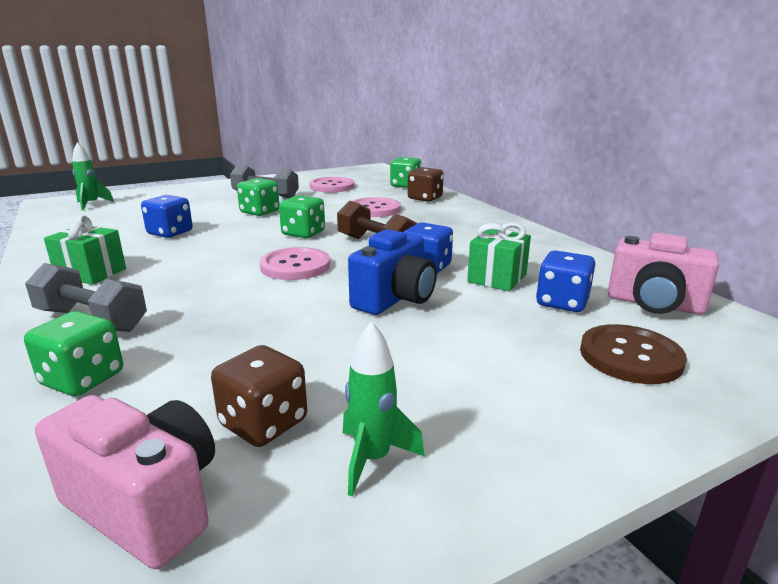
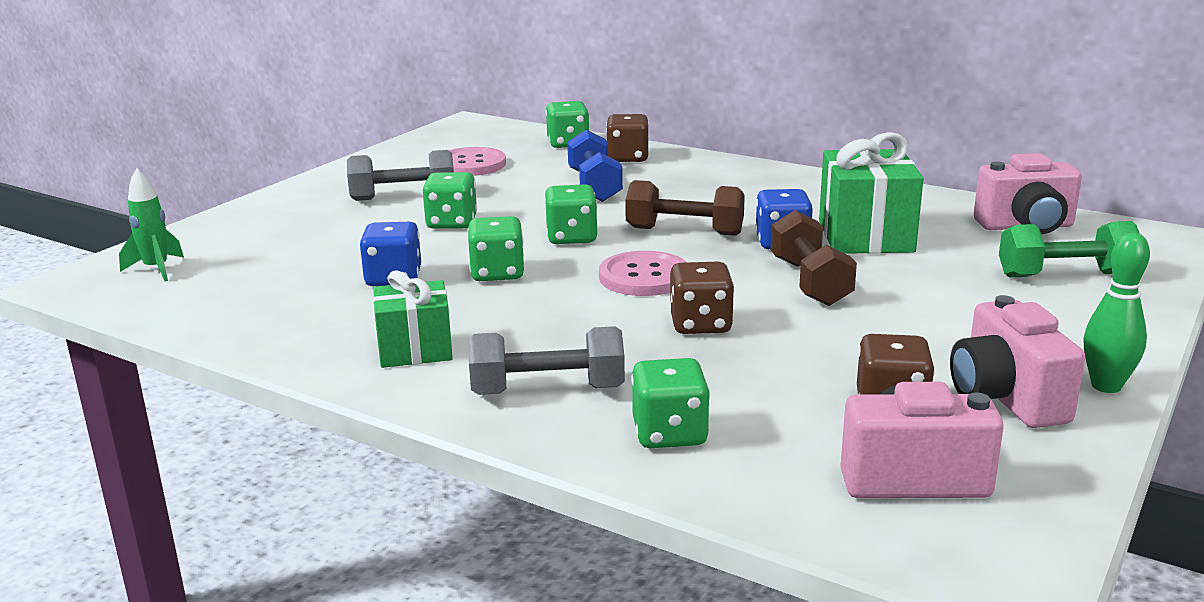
camera: 30 degrees left, 0 degrees up
green rocket [343,321,425,497] -> pink camera [950,295,1085,428]
blue camera [348,229,437,315] -> brown dumbbell [771,210,857,306]
pink button [353,197,401,217] -> blue dumbbell [567,130,623,202]
green gift [467,223,531,291] -> green gift [819,132,923,254], size x1.56
blue dice [536,251,595,312] -> none
brown button [580,324,687,384] -> green dumbbell [999,221,1140,278]
none -> green dice [467,216,524,281]
none -> brown dice [669,262,734,334]
none -> green bowling pin [1084,233,1150,393]

